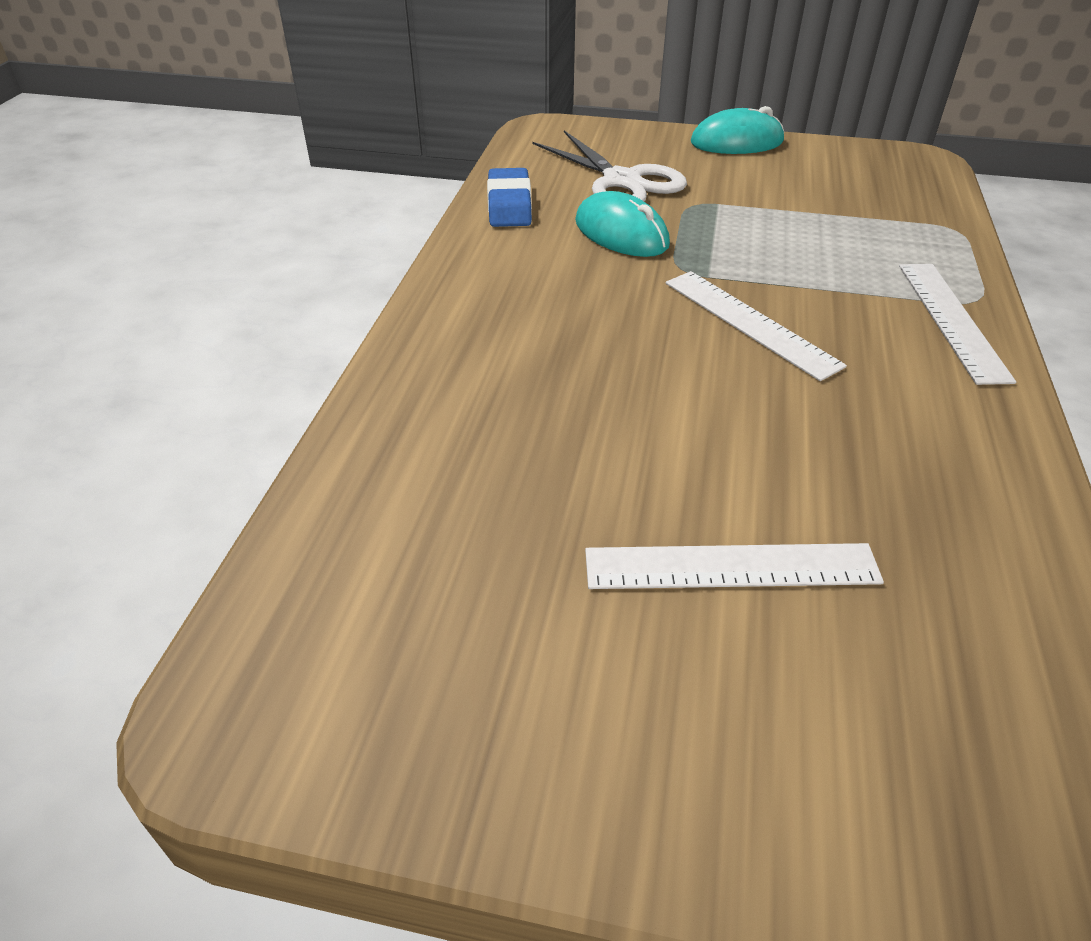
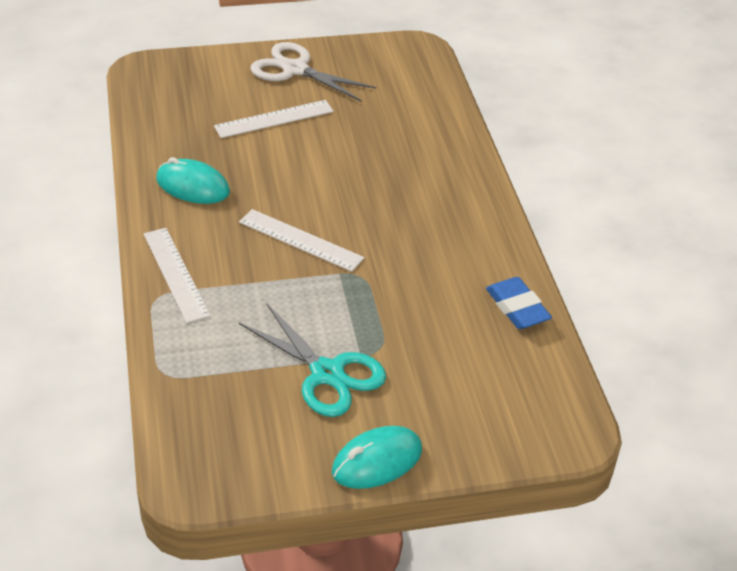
camera: 155 degrees right, 0 degrees up
white scissors [532,130,687,202] -> white scissors moved to [250,42,377,101]
turquoise mouse [575,191,670,257] -> turquoise mouse moved to [156,157,230,204]
none -> turquoise scissors [238,303,386,417]

